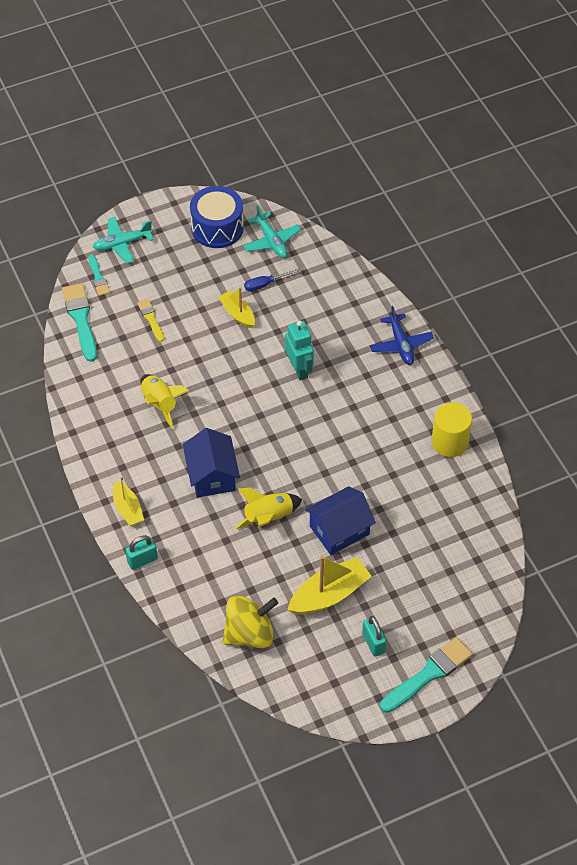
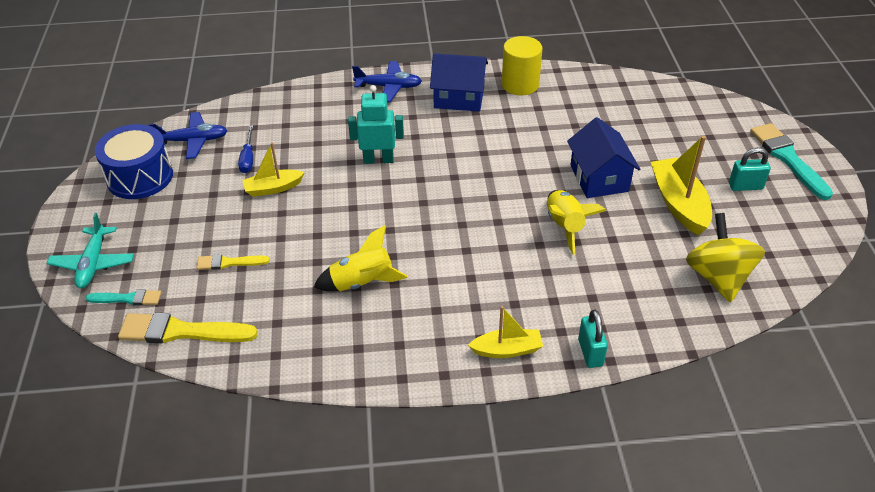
camera: 70 degrees left, 10 degrees down
turquoise brush [62,283,97,362] -> yellow brush [118,313,258,343]
blue house [183,428,240,497] -> blue house moved to [430,53,488,112]
turquoise plane [243,205,301,258] -> blue plane [149,112,228,159]

